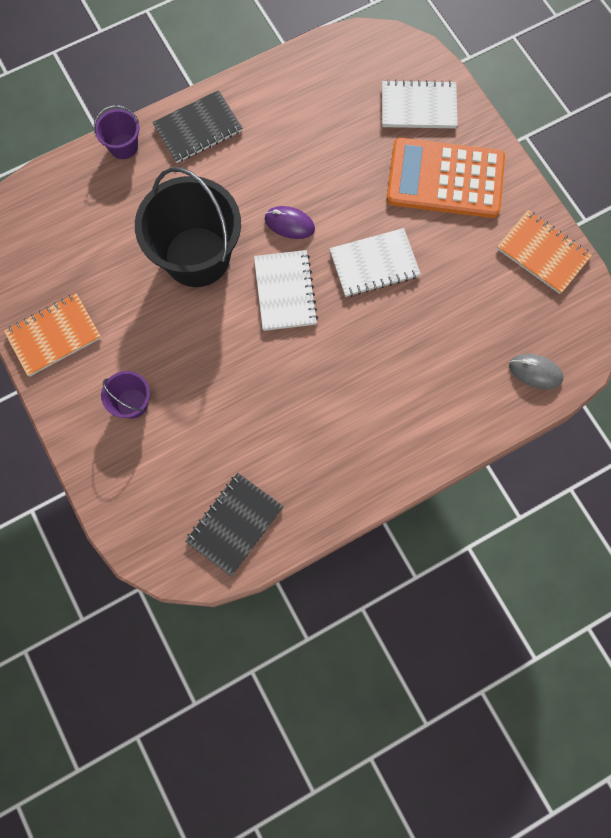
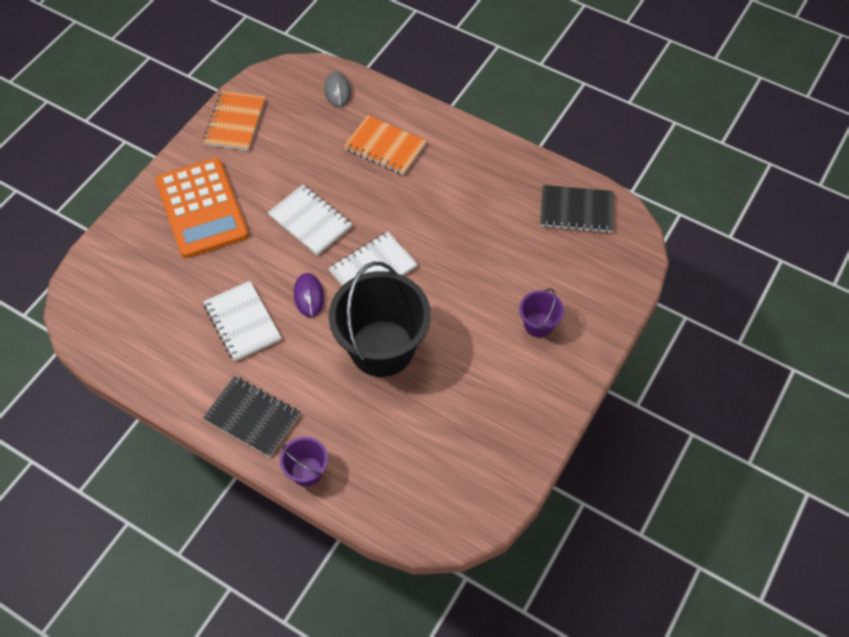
camera: 120 degrees left, 15 degrees down
orange notebook [4,293,101,377] -> orange notebook moved to [344,115,427,175]
white notebook [382,79,458,128] -> white notebook moved to [203,281,281,361]

